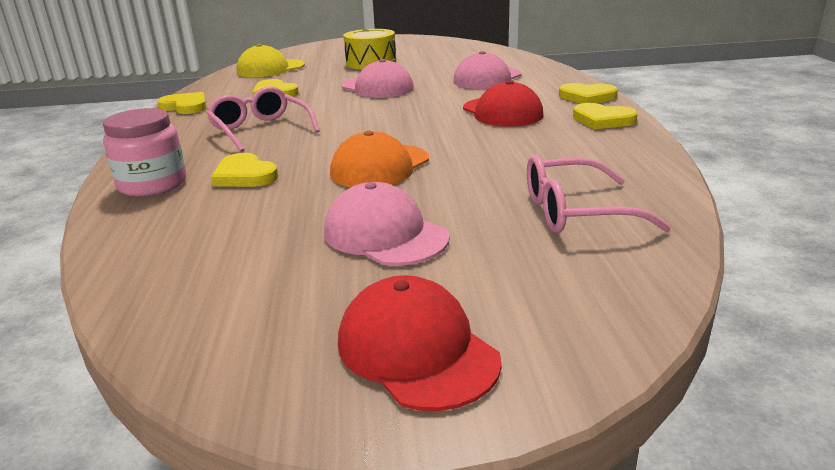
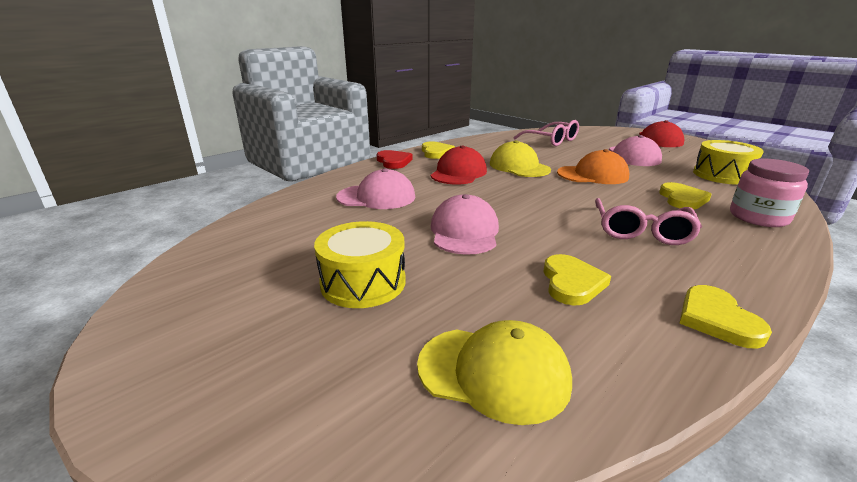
camera: 130 degrees left, 0 degrees up
yellow heart [559,83,618,104] -> red heart [376,150,413,169]
none -> yellow cap [490,140,551,177]
none -> yellow drum [693,140,764,185]

